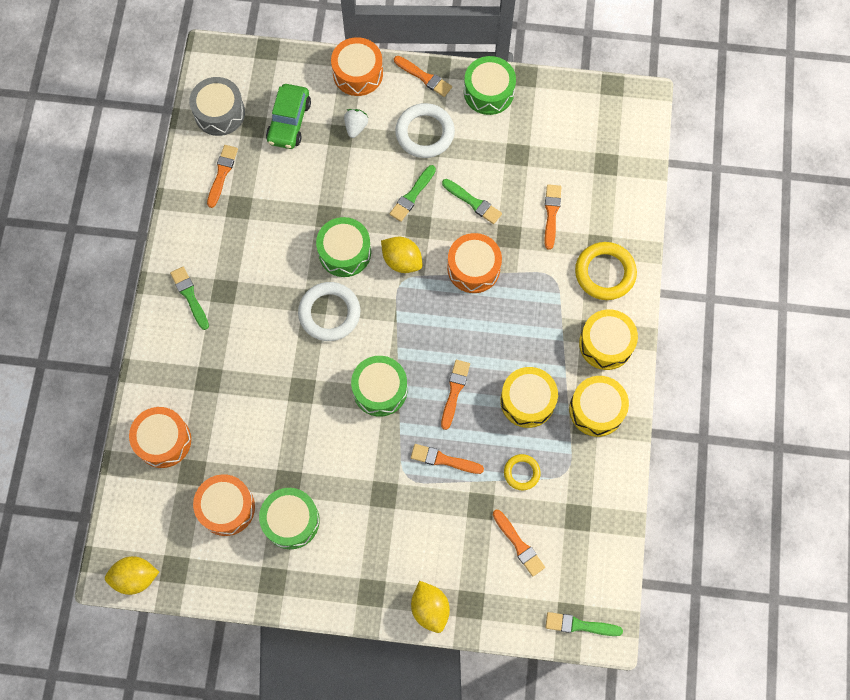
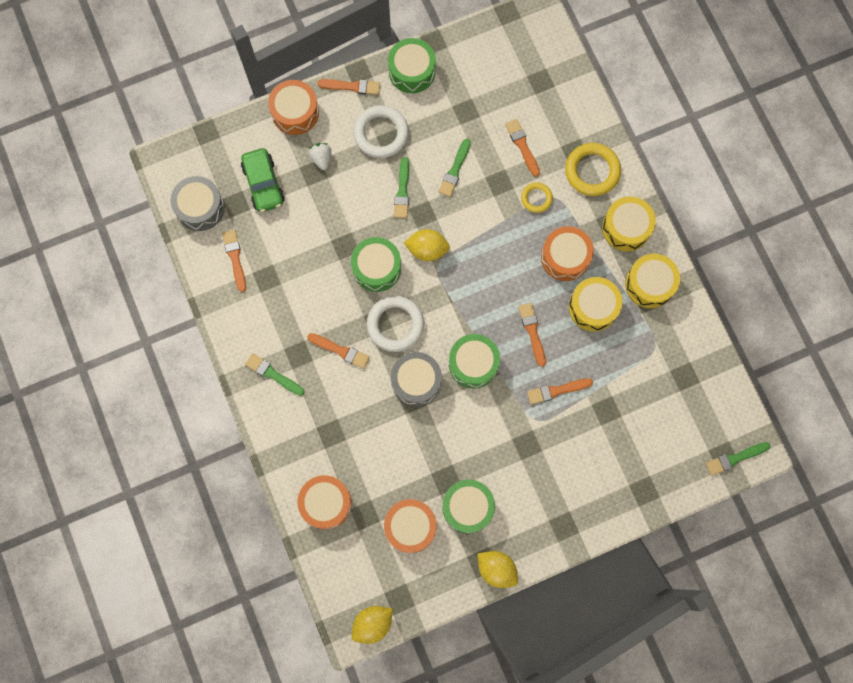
camera: 30 degrees left, 5 degrees up
yellow lemon [411,581,450,633] -> yellow lemon moved to [477,551,518,588]
green brush [442,179,502,224] -> green brush turned 105 degrees clockwise [438,139,471,197]
orange drum [447,233,502,293] -> orange drum moved to [541,226,594,281]
orange brush [493,510,545,577] -> orange brush moved to [307,333,370,369]
yellow ring [504,454,541,490] -> yellow ring moved to [521,182,553,213]
none -> grey drum [391,352,442,406]

